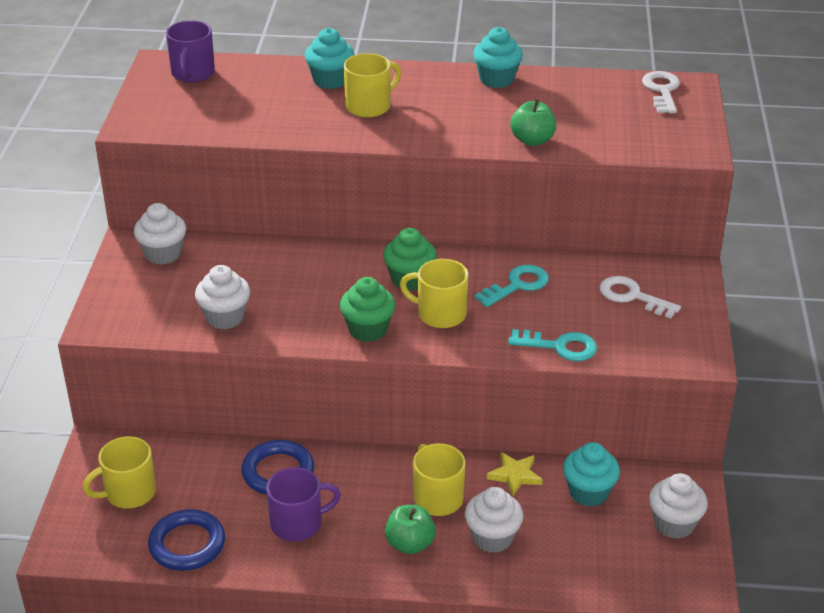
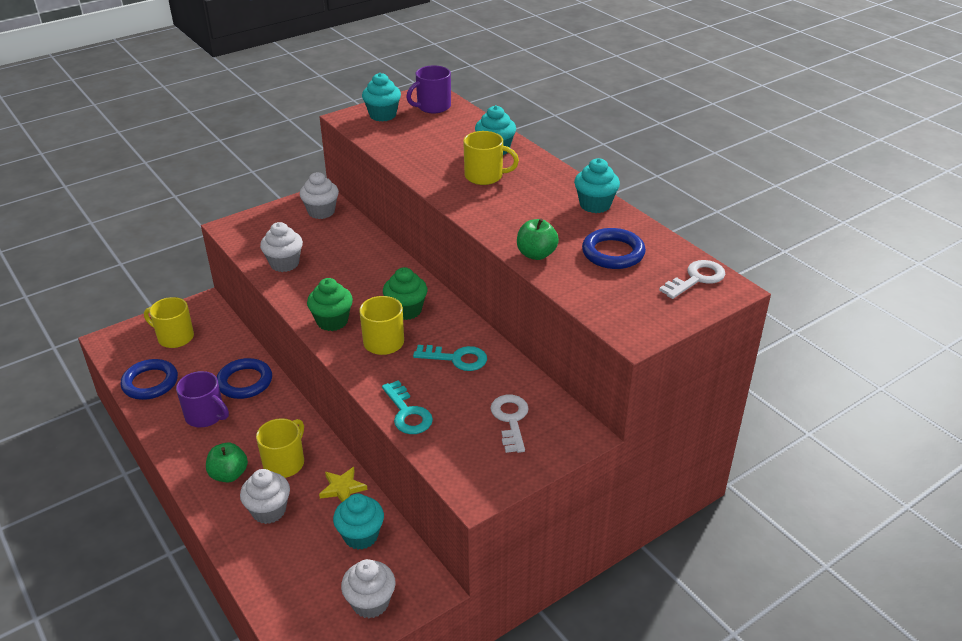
camera: 50 degrees right, 0 degrees up
none -> turquoise cupcake [362,73,401,122]
none -> blue ring [582,228,646,269]

